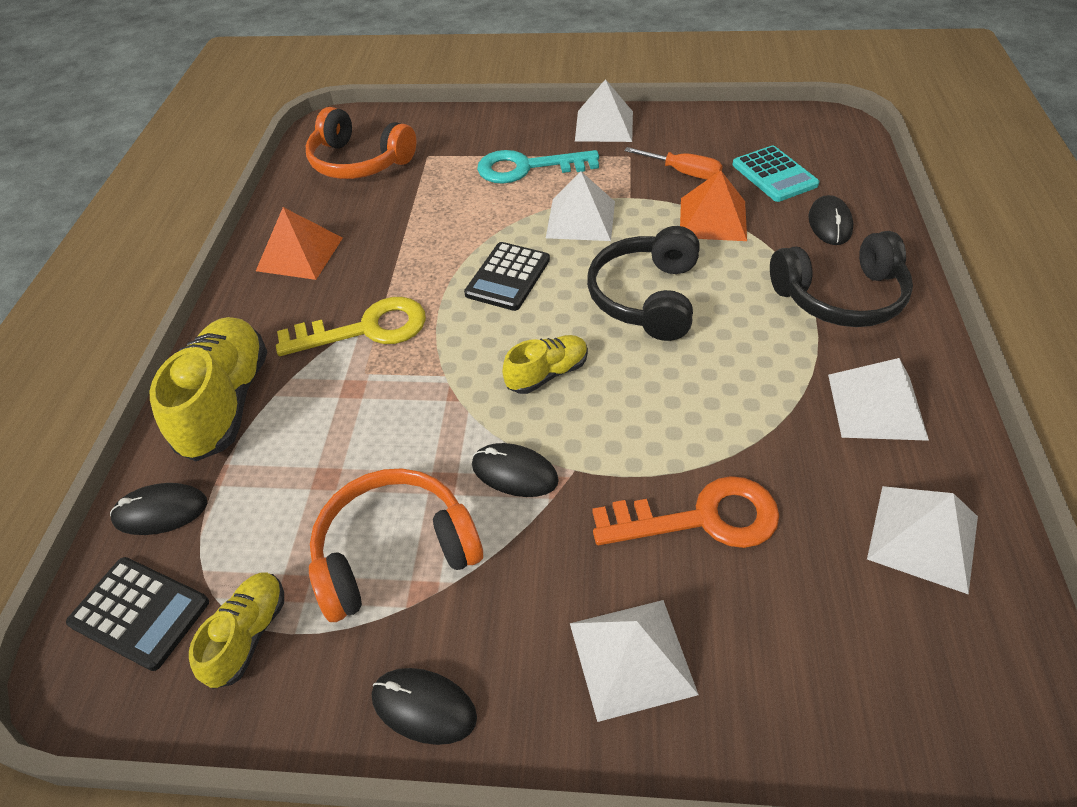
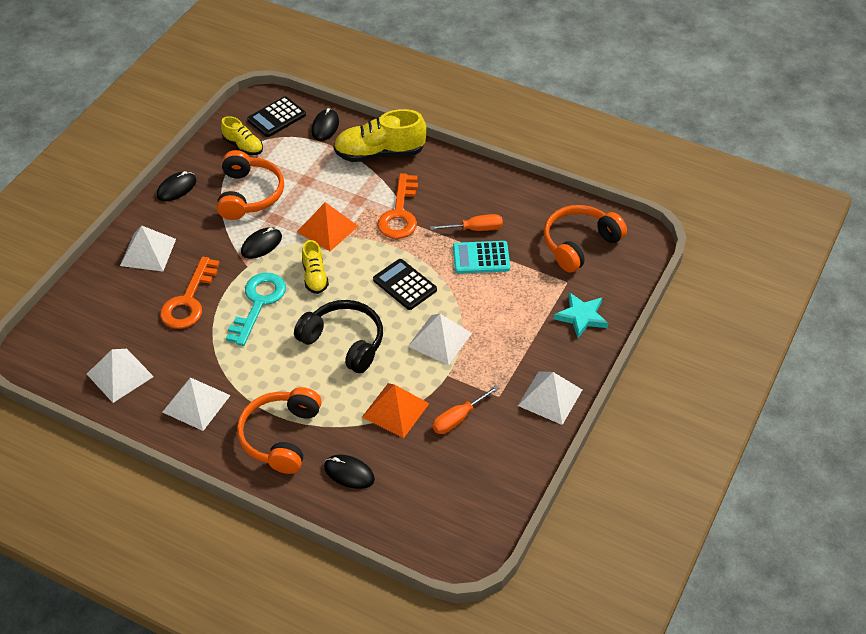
camera: 110 degrees right, 0 degrees up
yellow shoe [150,317,268,461] -> yellow shoe turned 150 degrees clockwise [333,109,427,162]
orange pyramid [256,207,343,280] -> orange pyramid moved to [297,202,358,251]
yellow key [276,297,426,356] -> orange key [377,173,418,239]
turquoise key [477,150,599,184] -> turquoise key moved to [226,273,286,346]
turquoise calculator [732,146,819,202] -> turquoise calculator moved to [453,241,510,274]
black headphones [770,231,913,327] -> orange headphones [237,387,322,474]
none -> orange screwdriver [430,214,503,231]
none -> turquoise star [554,292,608,338]

